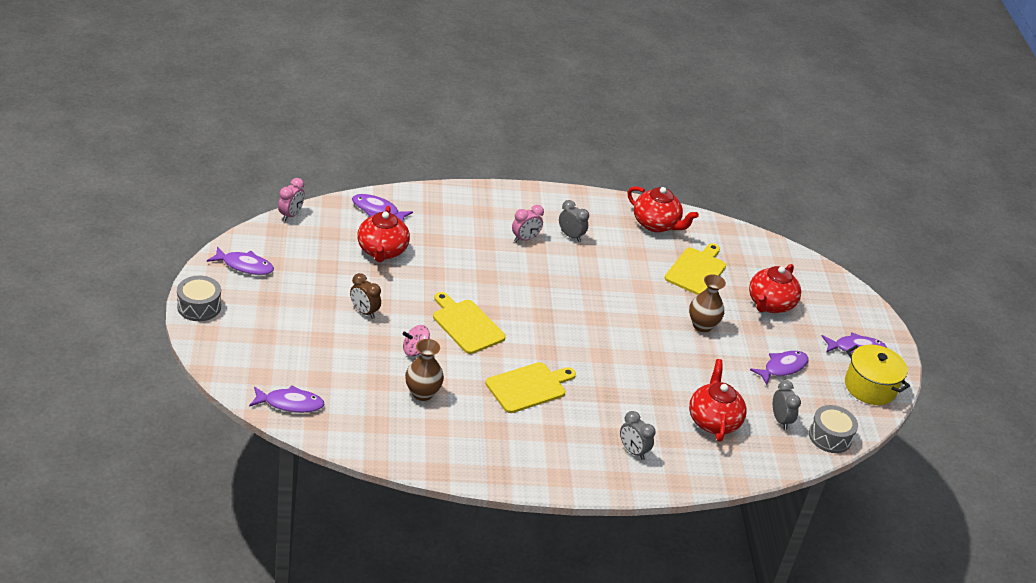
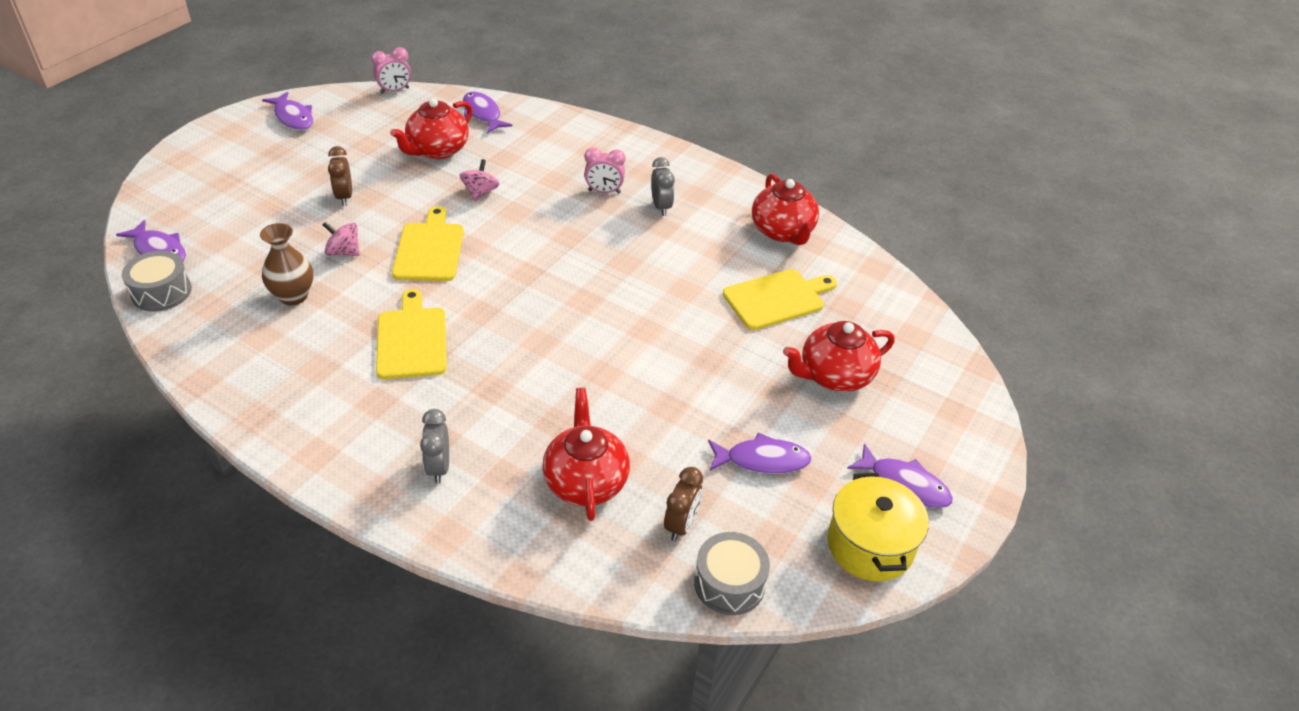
camera: 40 degrees right, 5 degrees up
grey drum [177,276,221,321] -> grey drum moved to [122,251,192,312]
yellow cutting board [486,362,576,413] -> yellow cutting board turned 105 degrees counterclockwise [376,289,447,379]
brown vase [689,274,726,332] -> none
red teapot [689,359,747,442] -> red teapot turned 45 degrees counterclockwise [542,388,630,521]
grey clock [773,380,801,430] -> brown clock [664,467,703,541]
none -> pink spinning top [459,159,499,201]

